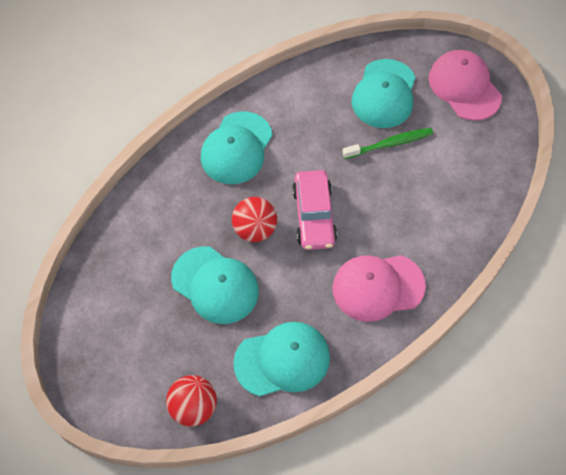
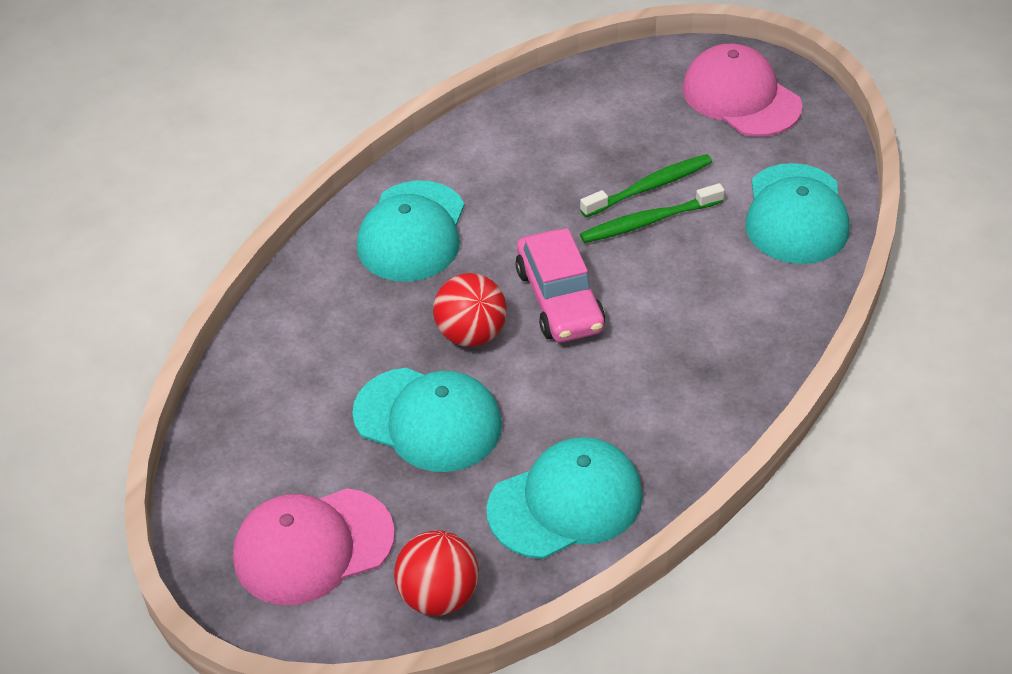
camera: 10 degrees left, 15 degrees down
pink cap [332,255,426,322] -> pink cap moved to [233,488,395,605]
turquoise cap [352,59,416,128] -> turquoise cap moved to [745,163,849,264]
none -> green toothbrush [580,183,725,243]

